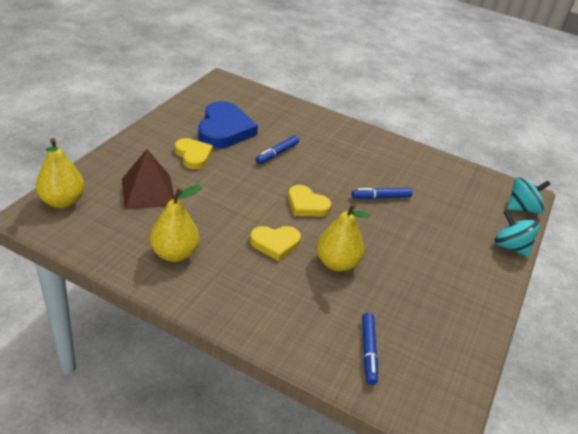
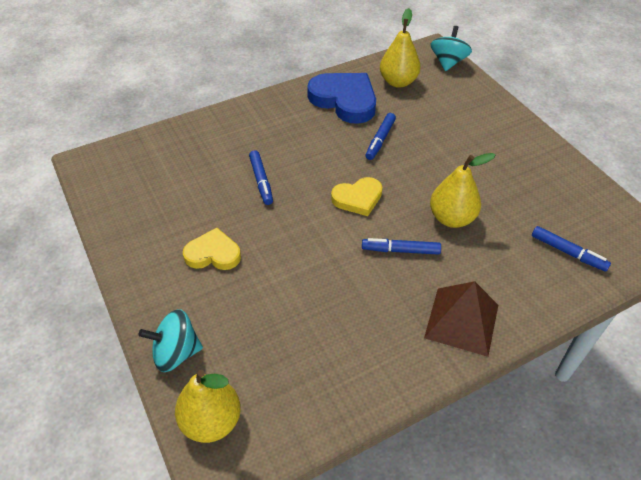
camera: 50 degrees left, 10 degrees up
brown pyramid [122,149,174,210] -> brown pyramid moved to [424,281,498,357]
yellow pear [150,184,202,262] -> yellow pear moved to [380,8,421,88]
blue heart [198,101,258,148] -> blue heart moved to [307,73,376,124]
yellow heart [250,226,301,261] -> blue marker [362,238,441,255]
turquoise spinning top [495,210,540,257] -> turquoise spinning top moved to [139,309,203,372]

